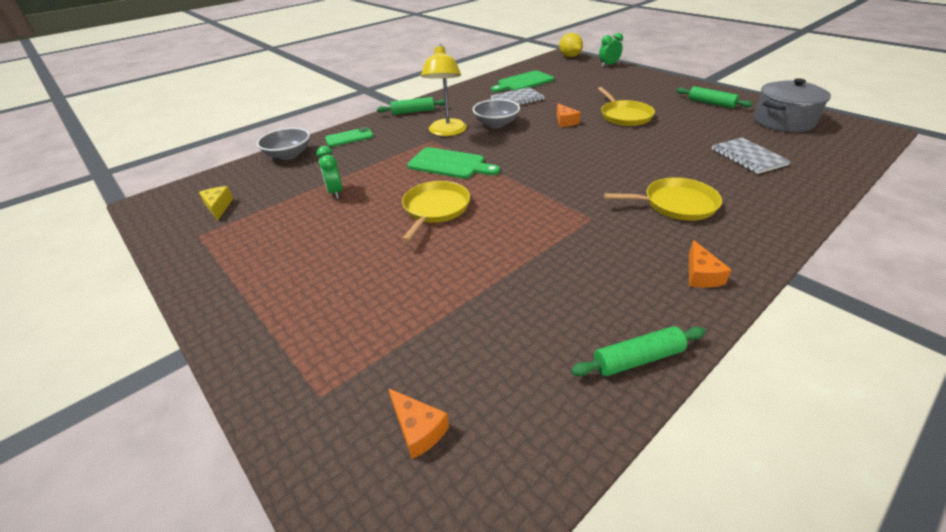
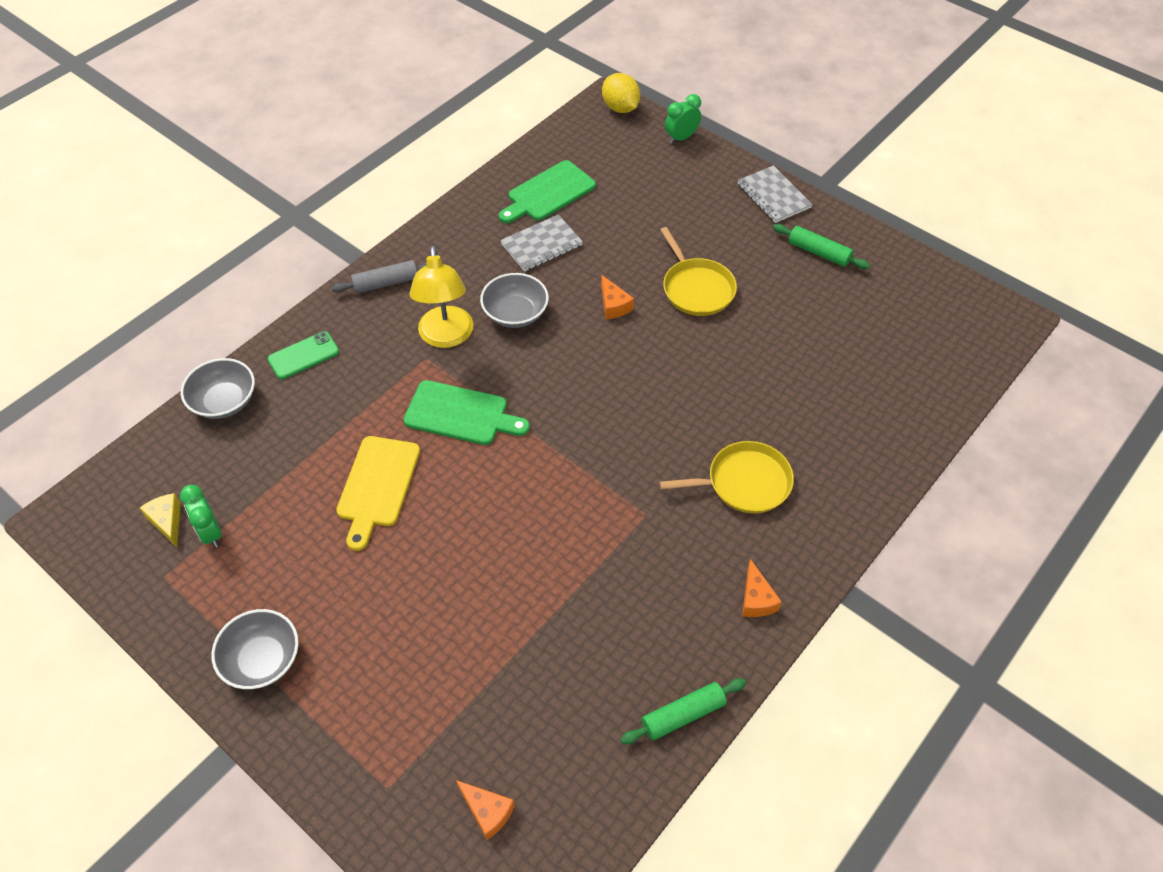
camera: 10 degrees left, 15 degrees up
green clock [317,146,343,199] -> green clock moved to [180,485,222,548]
green rolling pin [377,97,445,115] -> grey rolling pin [331,260,426,293]
yellow pan [402,181,470,242] -> none
grey notebook [712,137,791,174] -> grey notebook moved to [737,165,813,223]
grey pot [754,78,831,132] -> none
none -> grey bowl [211,609,299,689]
none -> yellow cutting board [336,436,420,551]

